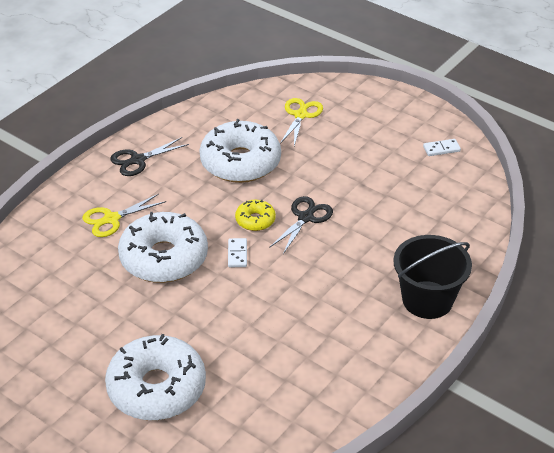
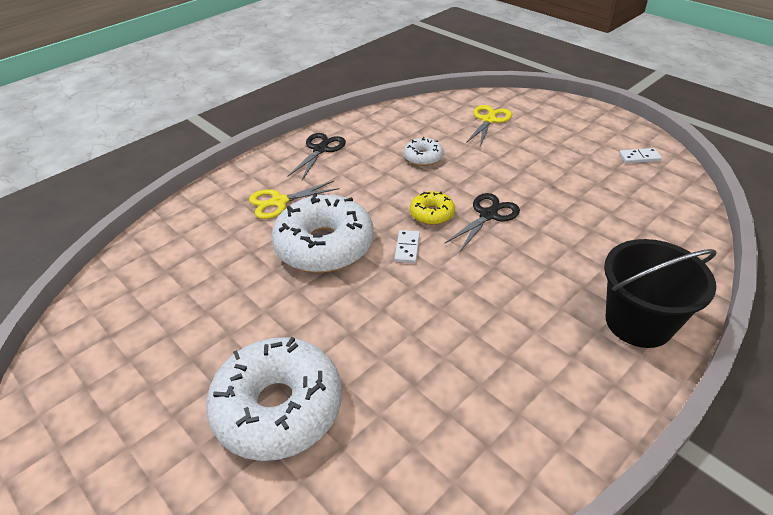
camera: 10 degrees right, 0 degrees up
black scissors [110,137,189,176] -> black scissors turned 135 degrees clockwise [288,133,346,180]
white donut [200,119,281,183] -> white donut [404,137,444,166], size x0.47

